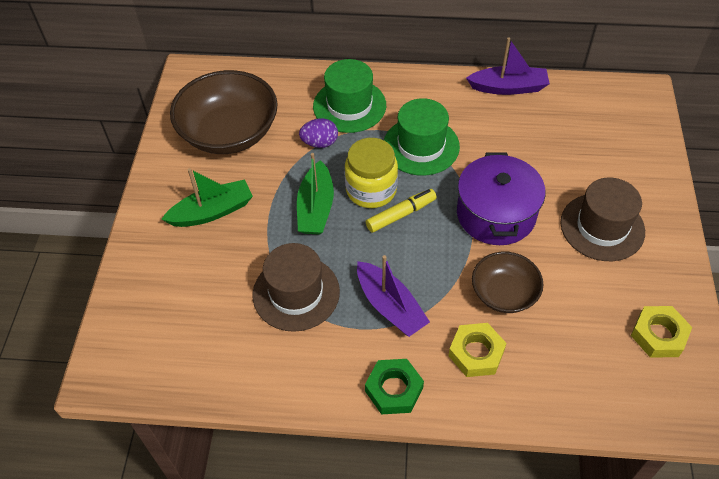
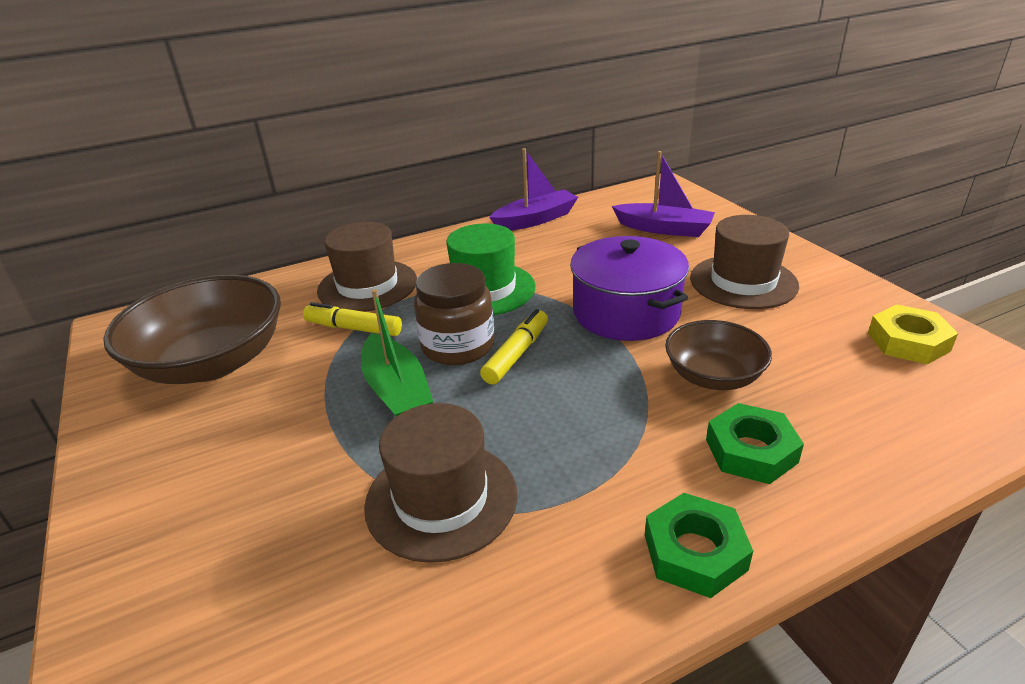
camera: 30 degrees left, 20 degrees down
green boat [161,168,253,227] -> none
purple egg [299,118,338,148] -> yellow marker [303,302,402,336]
green hat [313,59,386,133] -> brown hat [317,222,417,312]
yellow jar [345,138,398,208] -> brown jar [414,263,495,365]
purple boat [357,255,430,337] -> purple boat moved to [612,151,715,237]
yellow nut [448,323,507,377] -> green nut [706,403,804,484]

